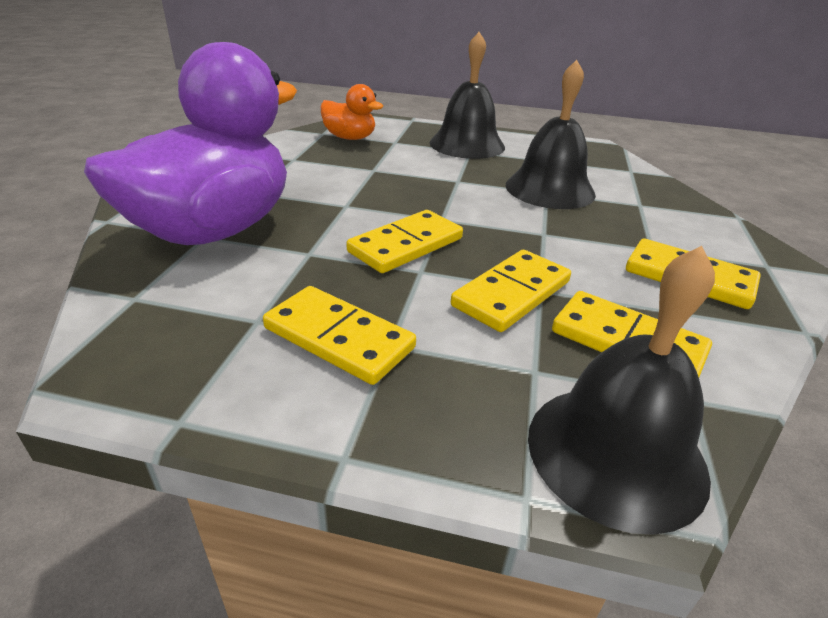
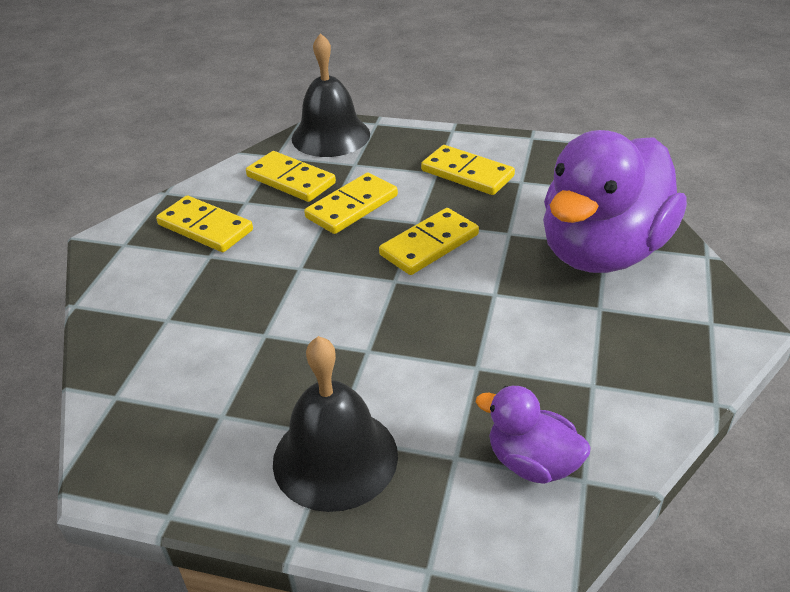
camera: 175 degrees left, 5 degrees up
orange duck [320,84,383,140] -> purple duck [476,386,591,484]
black bell [506,60,596,209] -> none

